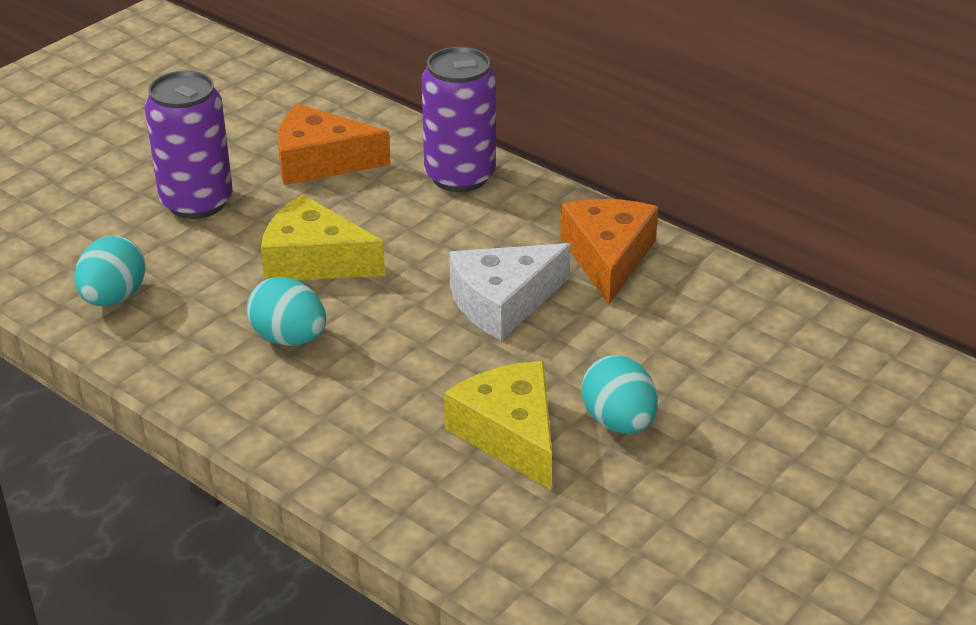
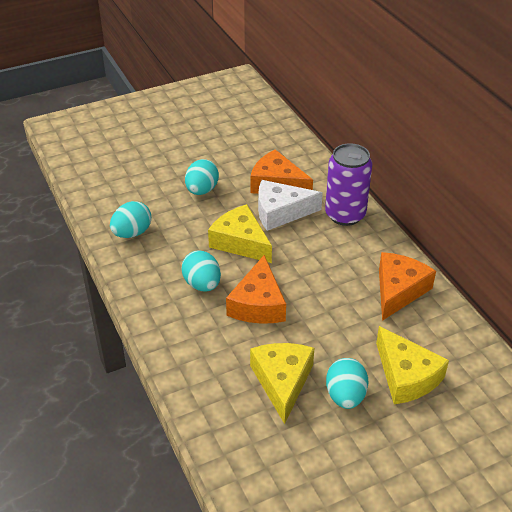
camera: 25 degrees right, 5 degrees up
purple can [145,71,232,219] -> turquoise egg [185,159,219,195]
white cheese [449,243,571,341] -> white cheese moved to [258,180,323,231]
none -> orange cheese [226,255,286,324]
none -> yellow cheese [376,326,449,404]

